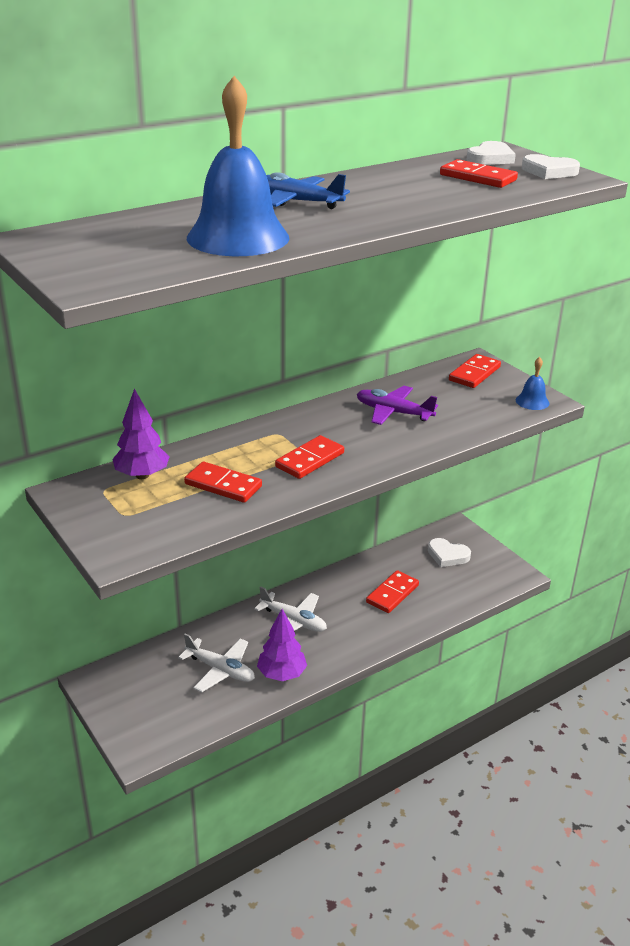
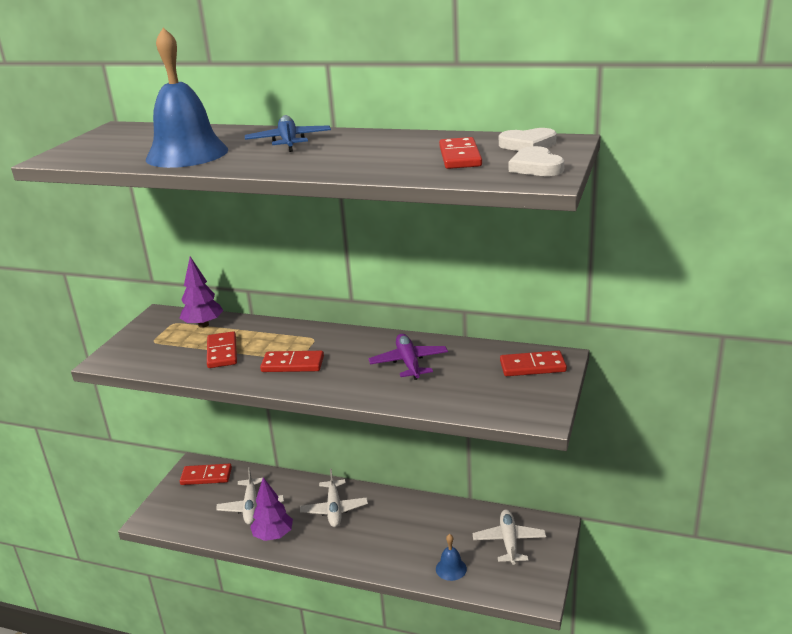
camera: 55 degrees right, 5 degrees down
red domino [366,570,419,613] -> red domino moved to [180,464,232,485]
white heart [428,538,471,567] -> white plane [473,510,546,565]
blue bell [516,357,549,410] -> blue bell moved to [436,534,467,581]

